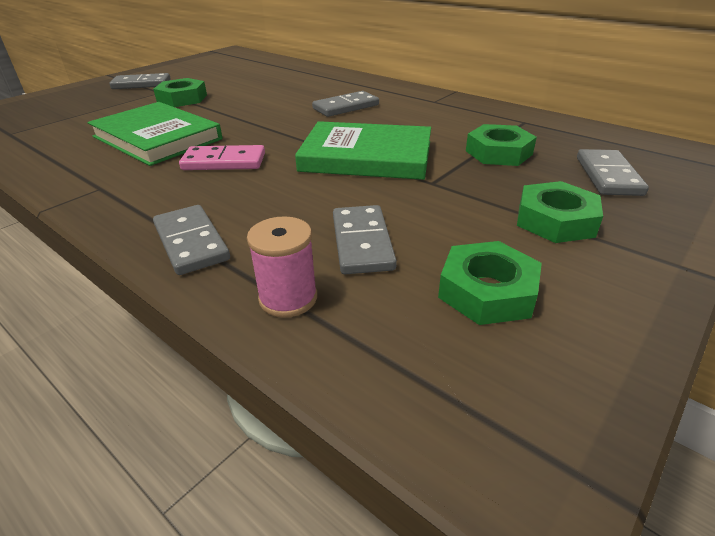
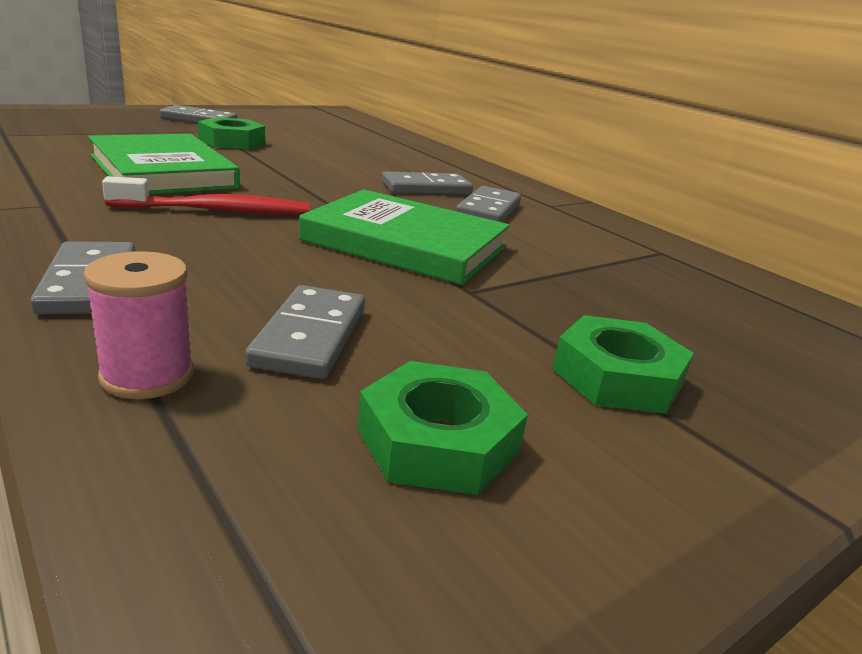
camera: 10 degrees right, 10 degrees down
pink domino [179,145,265,170] -> red toothbrush [102,176,310,215]
green nut [466,124,537,166] -> none
grey domino [577,149,649,196] -> grey domino moved to [456,186,521,222]

